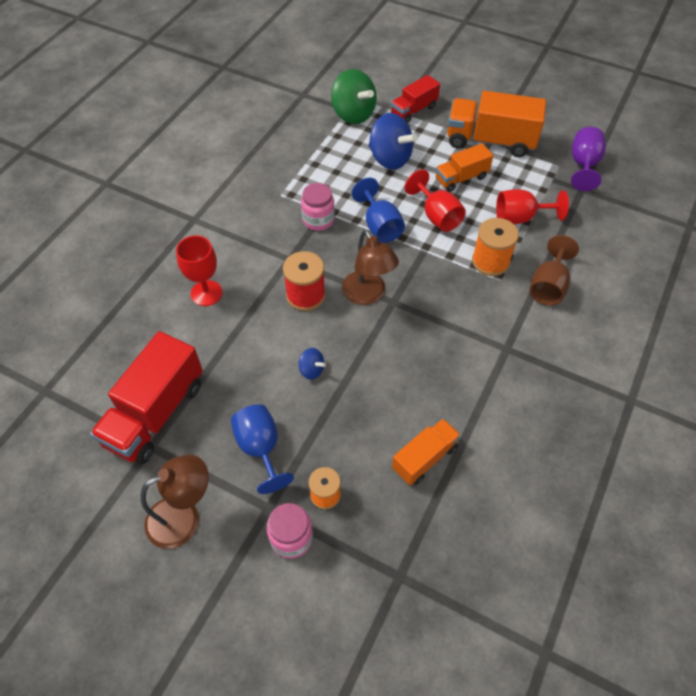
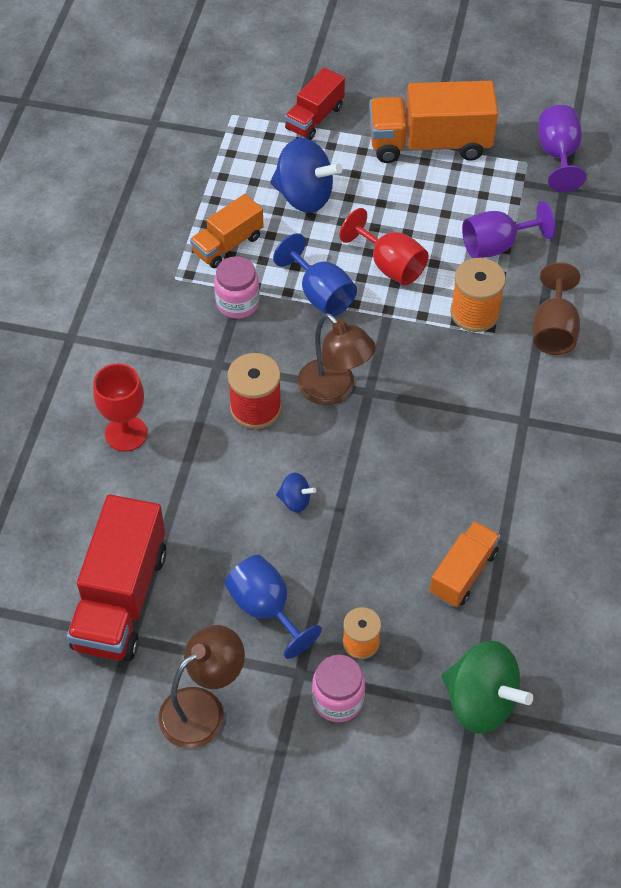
camera: 15 degrees left, 0 degrees up
green spinning top [331,69,377,124] -> green spinning top moved to [442,641,533,734]
orange truck [436,143,493,192] -> orange truck moved to [190,194,264,268]
red goblet [496,189,569,224] -> purple goblet [462,201,555,258]

